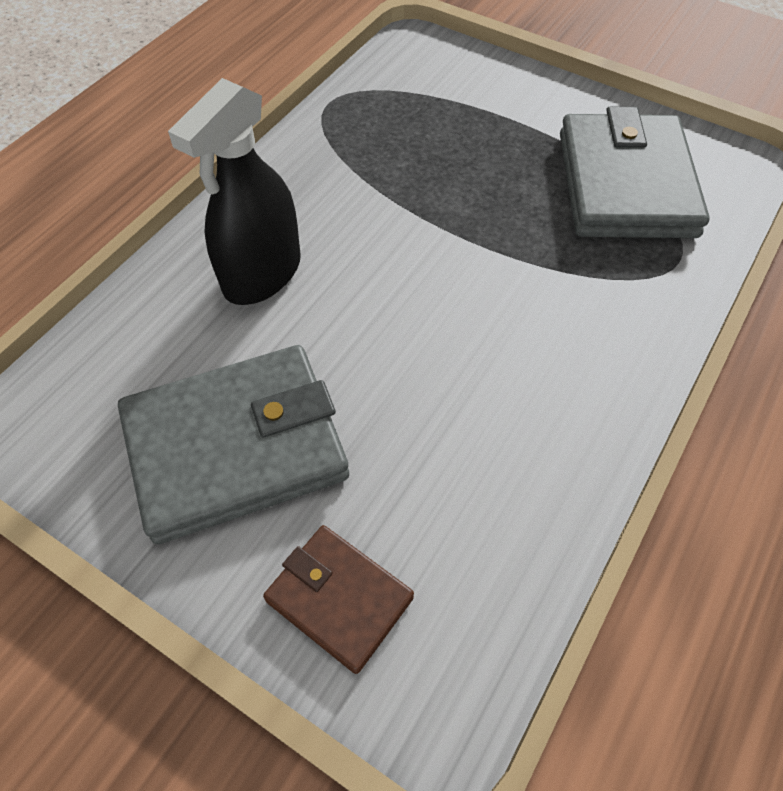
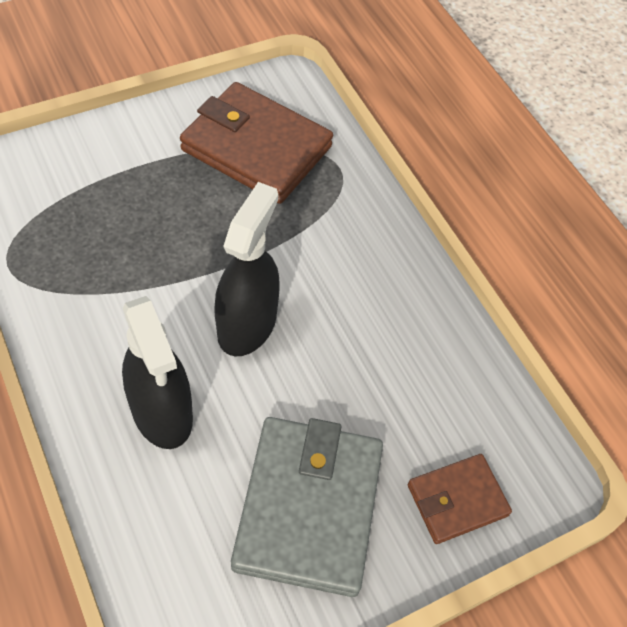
camera: 65 degrees left, 0 degrees up
grey wallet [560,107,710,238] -> brown wallet [180,82,333,204]
none -> black spray bottle [214,182,280,356]

